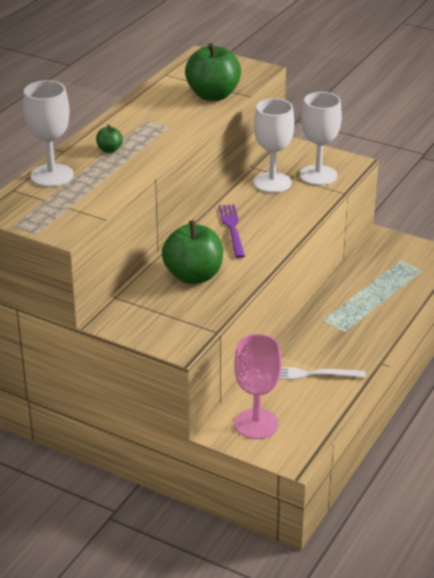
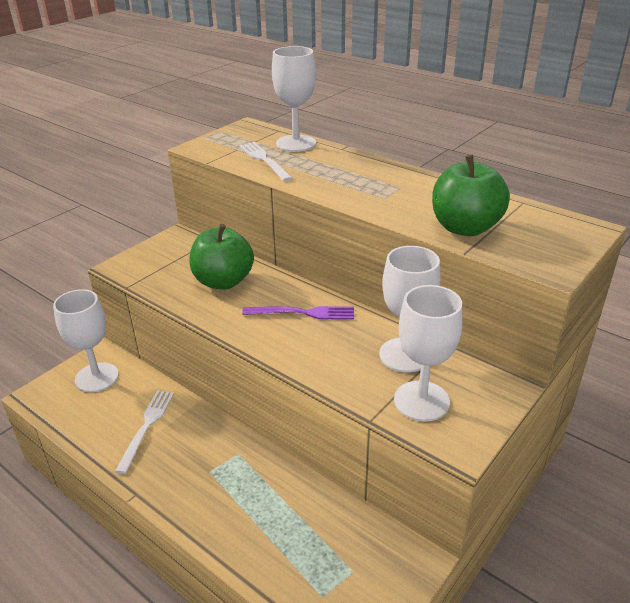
camera: 100 degrees right, 0 degrees up
green apple [96,125,123,153] -> none
pink goblet [234,334,282,439] -> white goblet [53,289,119,392]
none -> white fork [239,142,293,181]

